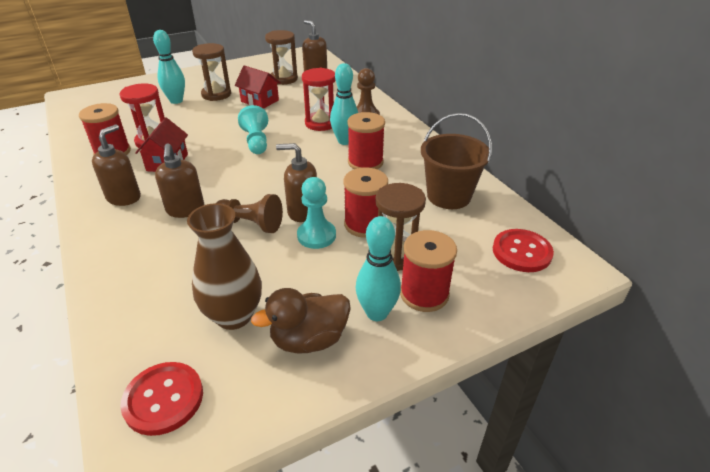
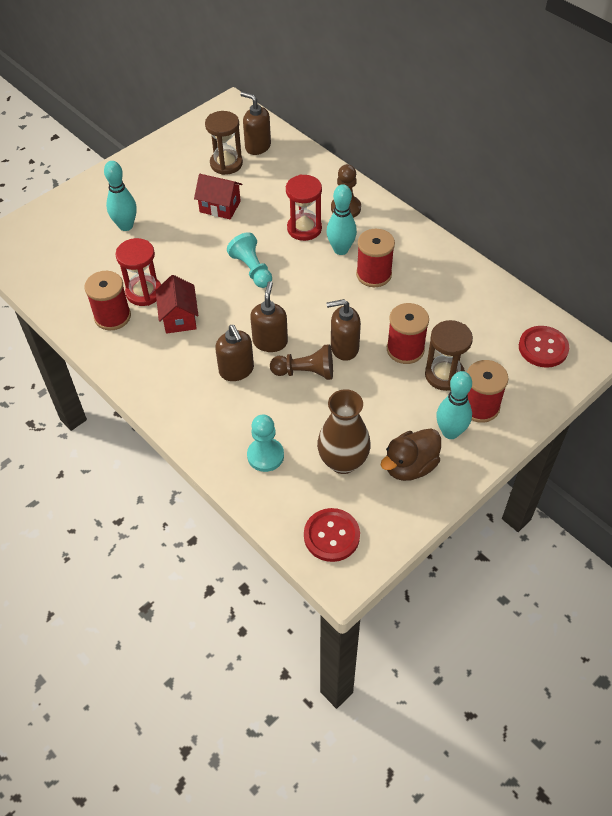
camera: 15 degrees left, 15 degrees up
brown soap dispenser [92,124,141,206] -> brown soap dispenser moved to [250,281,288,352]
brown hourglass [192,43,231,101] -> none
turquoise pawn [297,177,336,249] -> turquoise pawn moved to [247,415,284,472]
brown bucket [421,113,492,209] -> none

